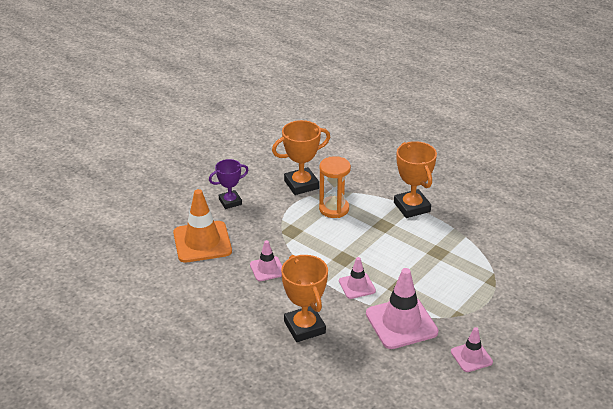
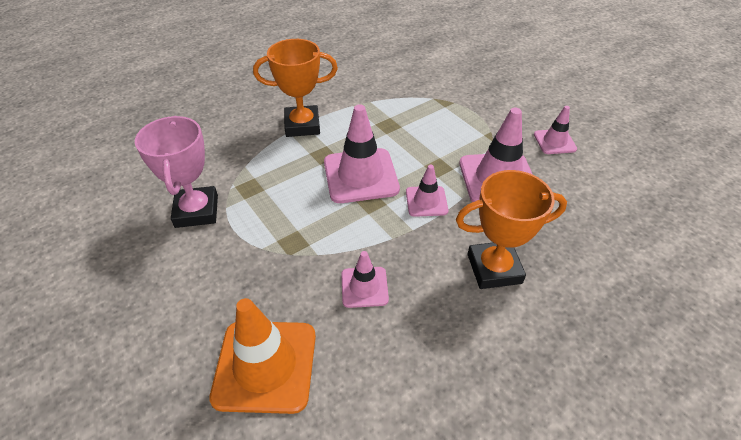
camera: 75 degrees left, 10 degrees up
purple trophy [209,159,249,209] -> none
orange trophy [272,120,330,195] -> pink trophy [135,116,218,228]
orange hourglass [319,156,351,218] -> none
none -> pink traffic cone [324,104,400,203]

